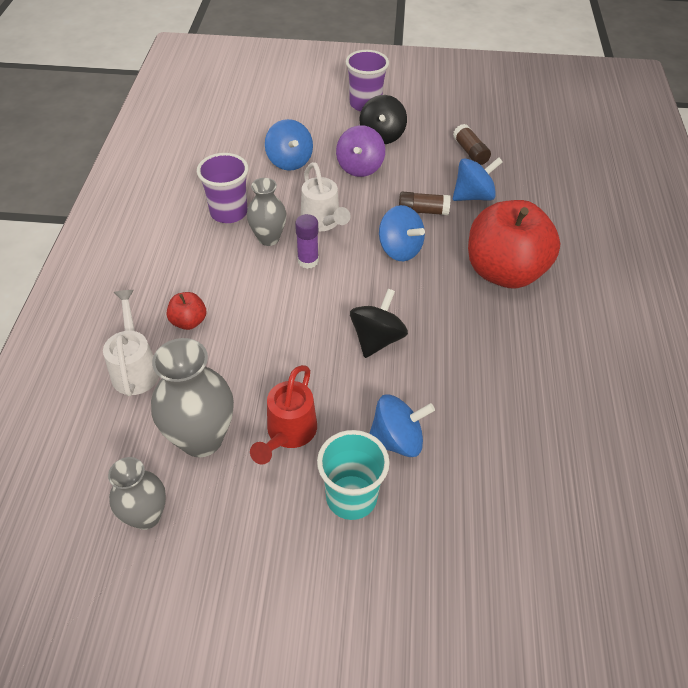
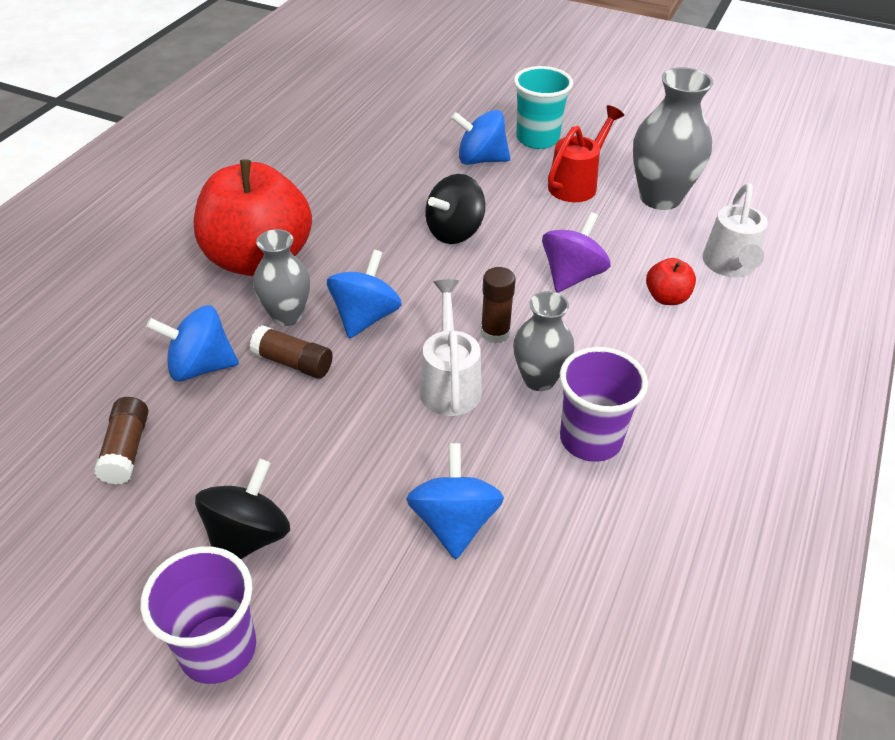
camera: 160 degrees left, 5 degrees down
grey vase [108,457,166,530] -> grey vase moved to [253,229,310,326]
purple glue stick [295,214,319,269] -> brown glue stick [481,267,516,344]
purple spinning top [336,125,385,177] -> purple spinning top moved to [542,212,611,292]
blue spinning top [379,205,425,261] -> blue spinning top turned 45 degrees clockwise [327,250,402,338]

